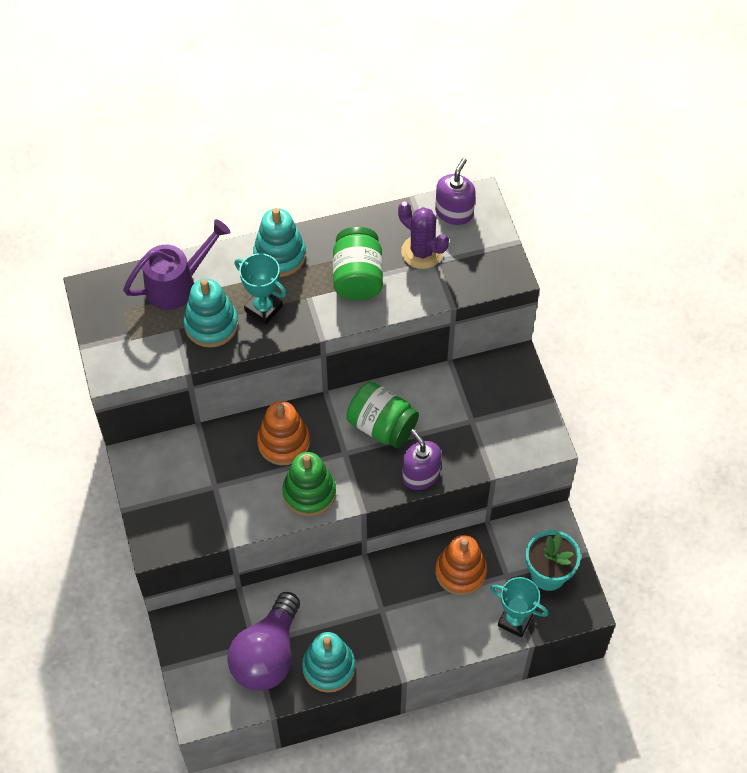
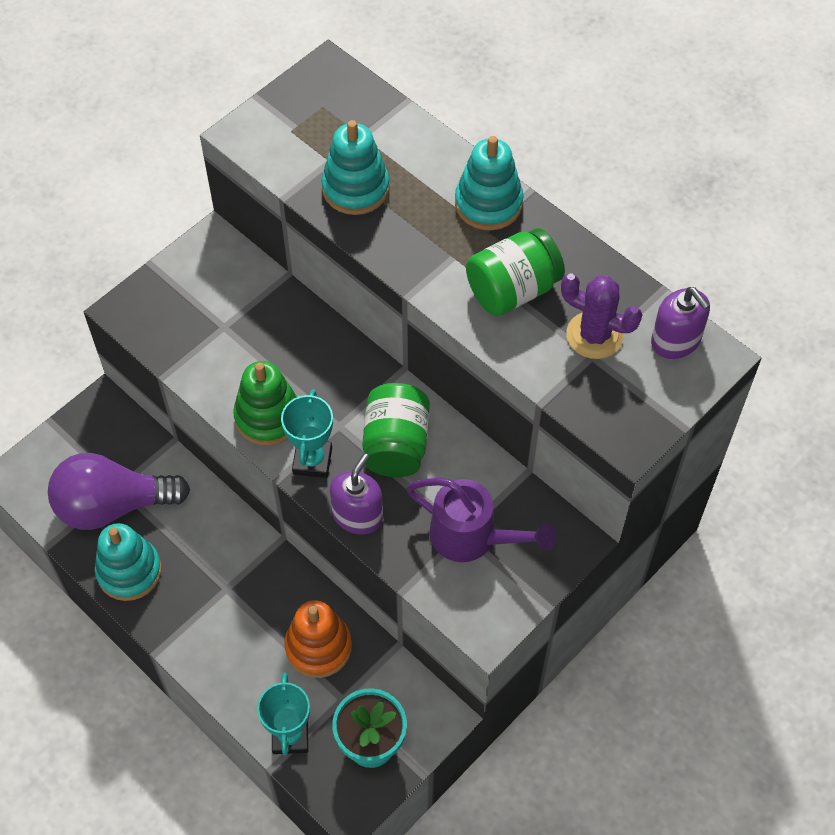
camera: 60 degrees right, 0 degrees up
purple watering can [123,219,230,310] -> purple watering can moved to [406,478,556,562]
turquoise trophy [235,253,287,324] -> turquoise trophy moved to [281,389,333,478]
orange stacking toy [257,401,310,465] -> none
purple cactus [398,202,449,269] -> purple cactus turned 75 degrees counterclockwise [561,273,642,359]
purple soap dispenser [435,158,476,225] -> purple soap dispenser turned 60 degrees clockwise [651,287,710,359]

